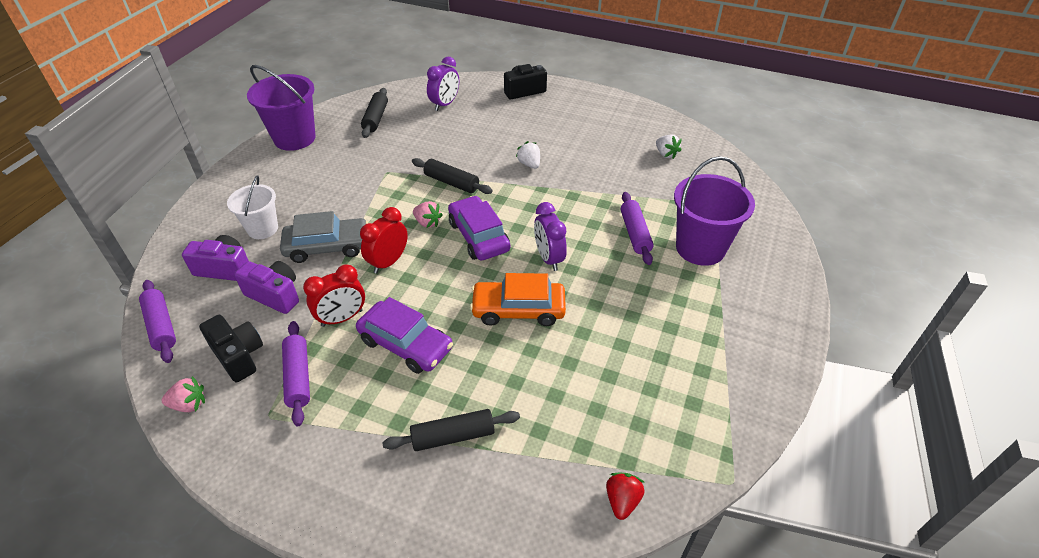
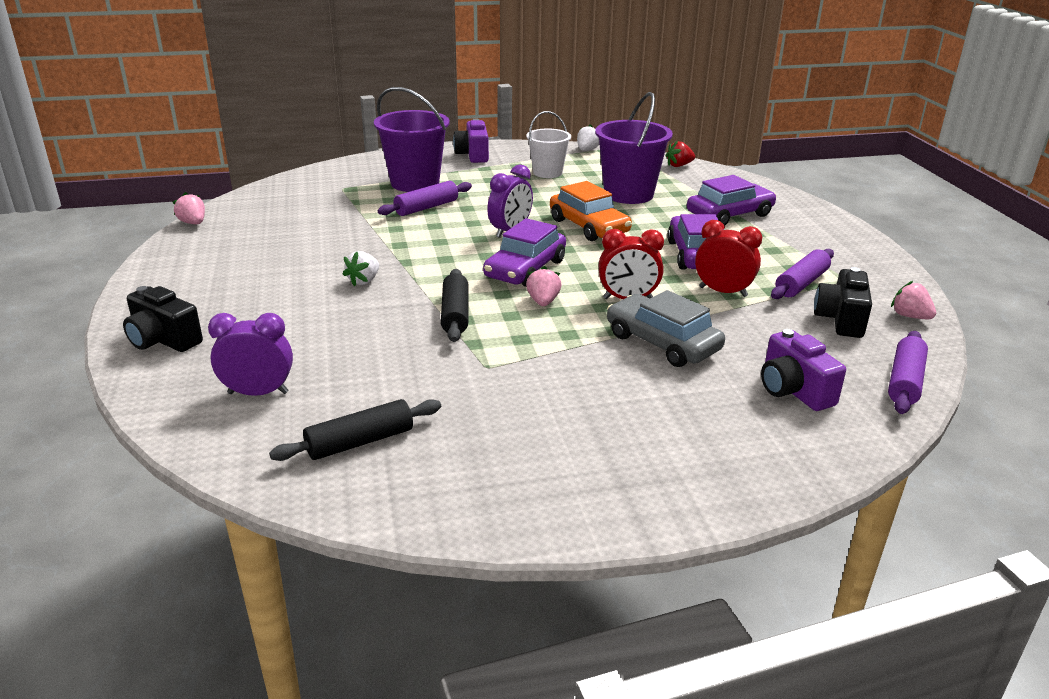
camera: 125 degrees left, 15 degrees down
white bucket [227,175,278,239] -> white bucket moved to [526,111,571,178]
purple camera [234,261,299,314] -> purple camera moved to [453,119,489,163]
purple bucket [247,65,316,151] -> purple bucket moved to [595,92,673,204]
black rolling pin [382,409,520,451] -> purple car [687,175,776,226]
white strawberry [656,134,682,159] -> white strawberry moved to [577,124,599,151]
none -> pink strawberry [173,192,205,224]

